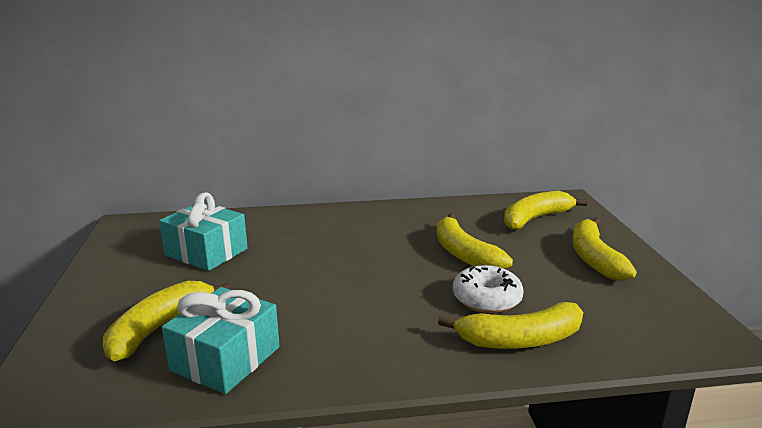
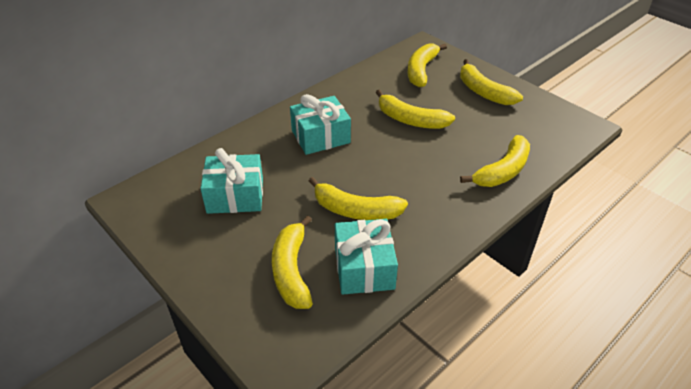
camera: 35 degrees left, 20 degrees up
white donut [453,265,524,313] -> none
none -> turquoise gift [290,94,351,155]
none -> yellow banana [309,177,408,220]

